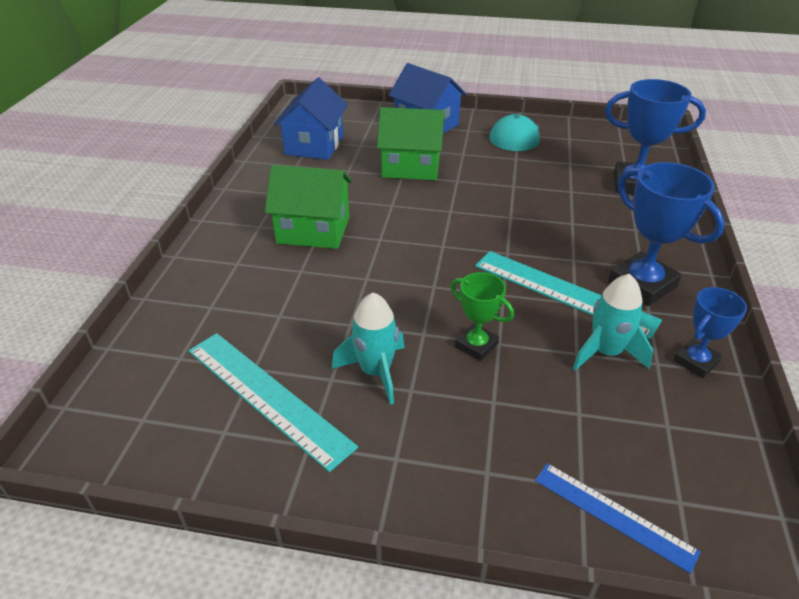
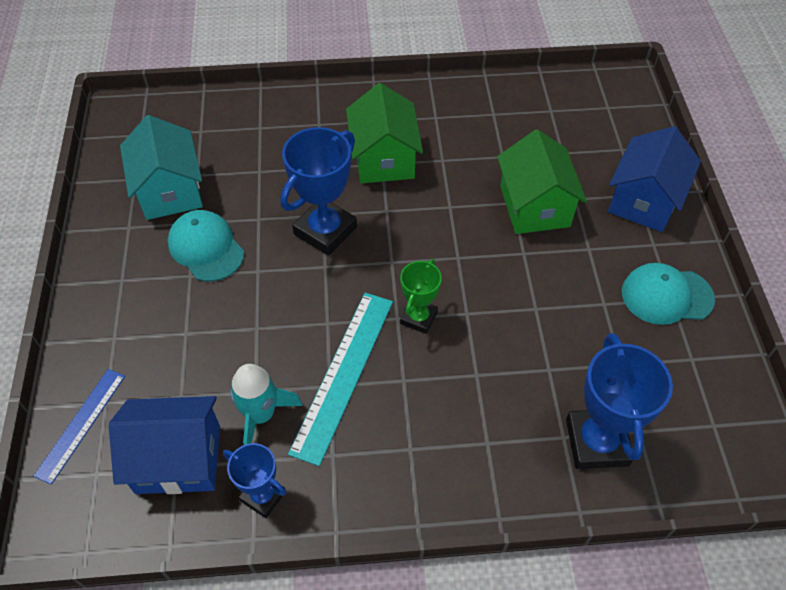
camera: 75 degrees right, 15 degrees up
turquoise ruler [189,333,358,472] -> turquoise house [120,115,203,220]
blue house [274,78,348,160] -> blue house moved to [109,396,220,494]
turquoise rocket [332,293,404,405] -> turquoise cap [168,210,244,282]
green trophy [451,272,514,361] -> green trophy moved to [400,259,442,334]
blue trophy [608,162,725,306] -> blue trophy moved to [280,127,357,256]

